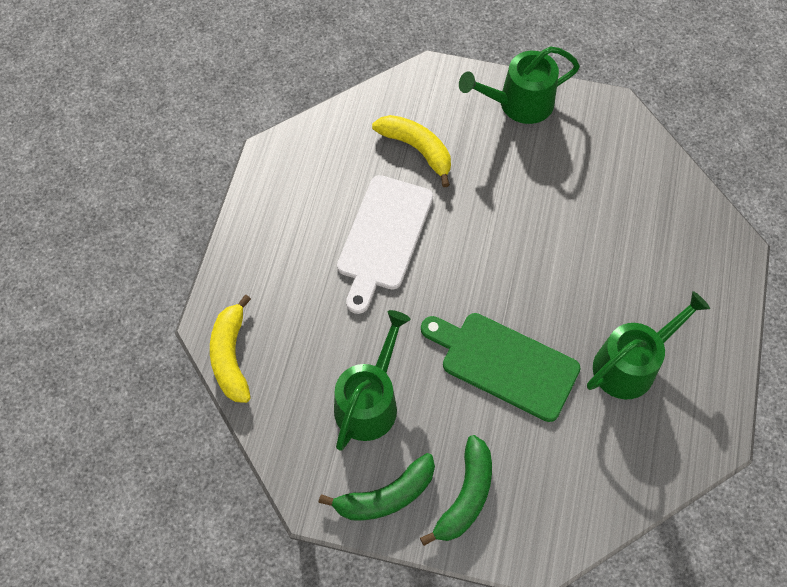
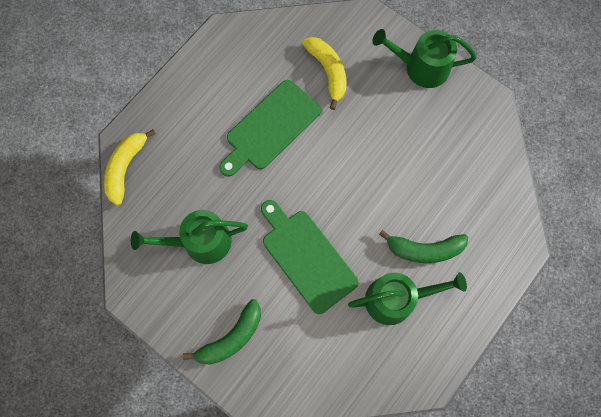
camera: 25 degrees right, 10 degrees up
green banana [319,453,435,520] -> green banana moved to [379,230,468,263]
green watering can [334,310,411,451] -> green watering can turned 150 degrees counterclockwise [131,210,248,264]
white cutting board [337,175,433,314] -> green cutting board [219,80,321,177]

